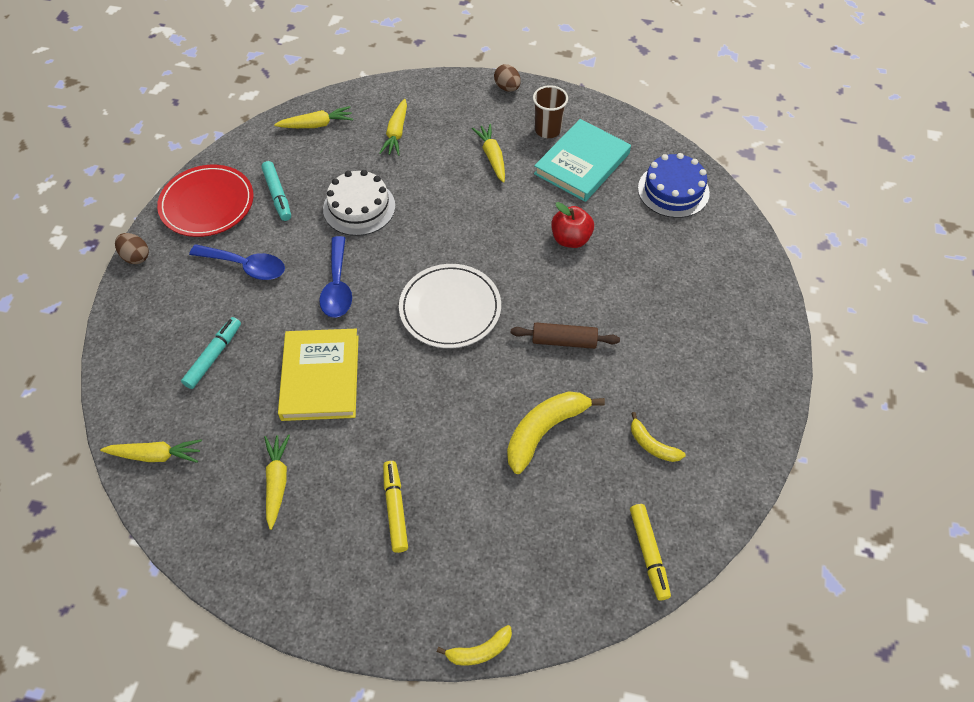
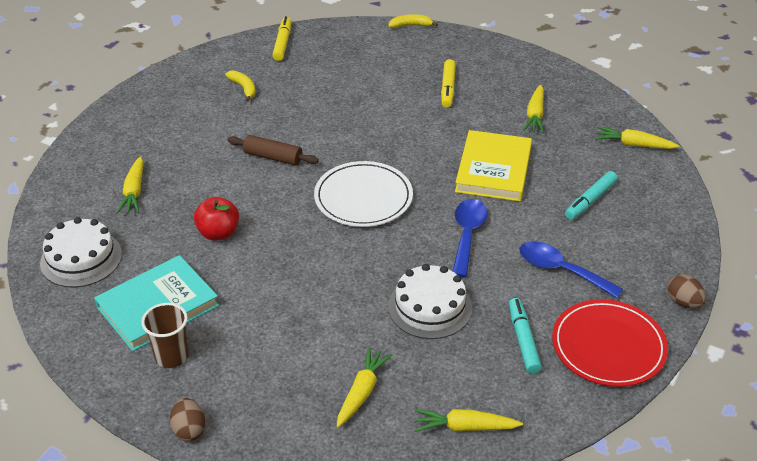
camera: 165 degrees left, 15 degrees down
yellow carrot [472,124,505,183] -> yellow carrot moved to [116,156,143,213]
yellow banana [507,391,605,474] -> none
blue cake [638,153,710,218] -> white cake [40,217,122,287]

